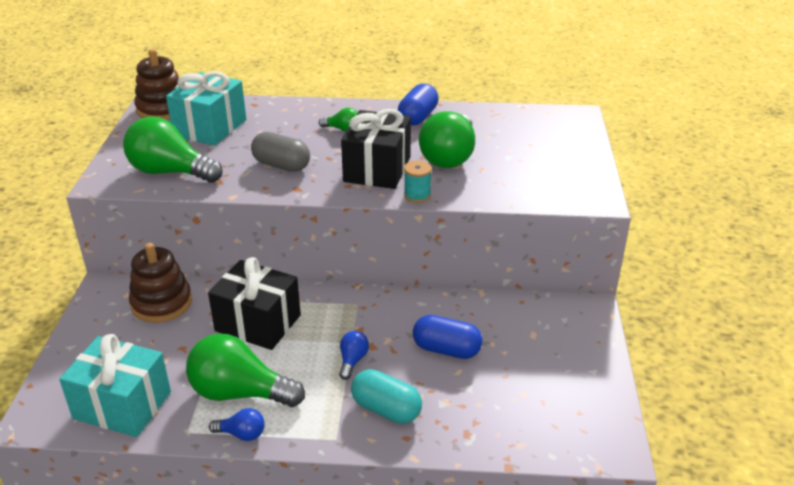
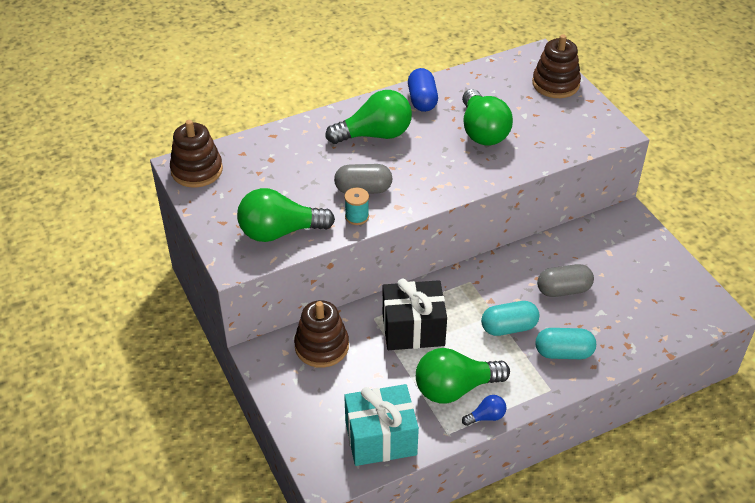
camera: 30 degrees left, 10 degrees up
turquoise gift [166,71,246,146] -> none
green light bulb [319,108,358,132] -> green light bulb [325,90,412,144], size x2.16
blue light bulb [339,331,369,380] -> turquoise capsule [481,301,539,336]
black gift [341,109,411,189] -> none
turquoise spool [404,160,432,203] -> turquoise spool moved to [344,188,369,225]
blue capsule [413,315,483,359] -> grey capsule [537,264,594,297]
none -> brown stacking toy [532,34,581,98]

